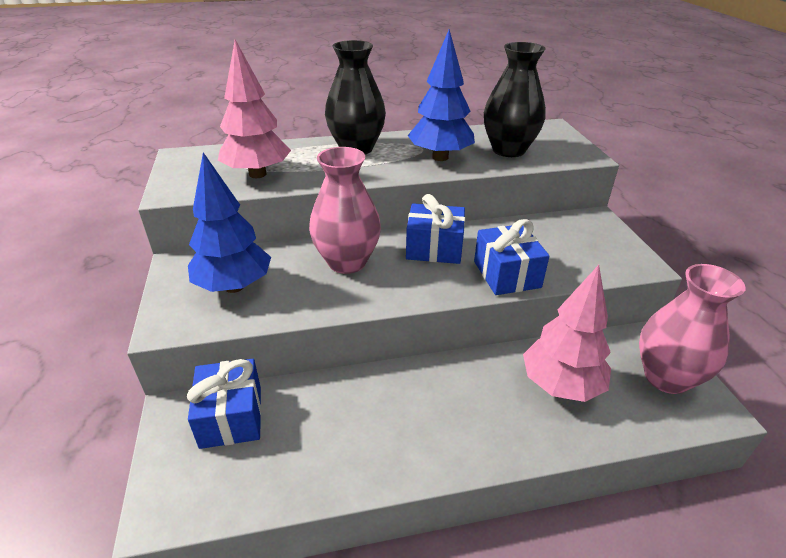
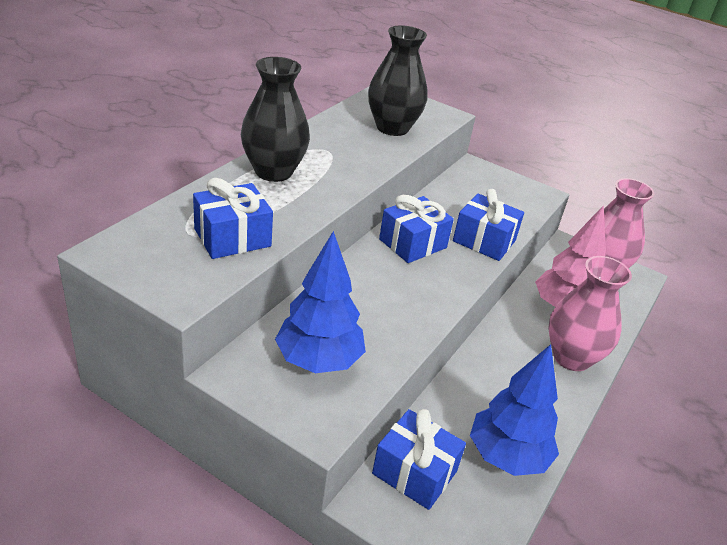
camera: 50 degrees left, 0 degrees up
pink tree [218,40,291,178] -> blue gift [193,178,273,259]
pink vase [309,147,381,274] -> pink vase moved to [548,256,632,371]
blue tree [408,29,475,161] -> blue tree moved to [470,344,559,476]

